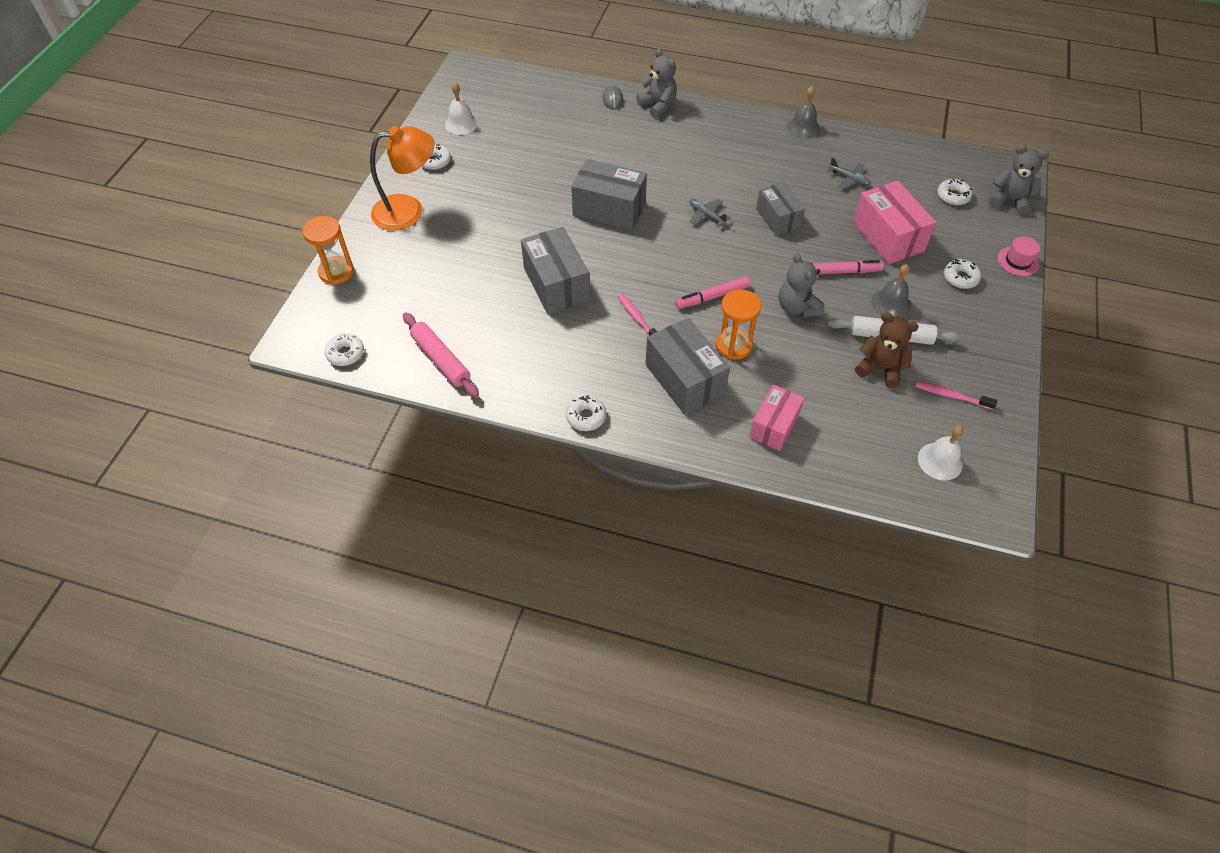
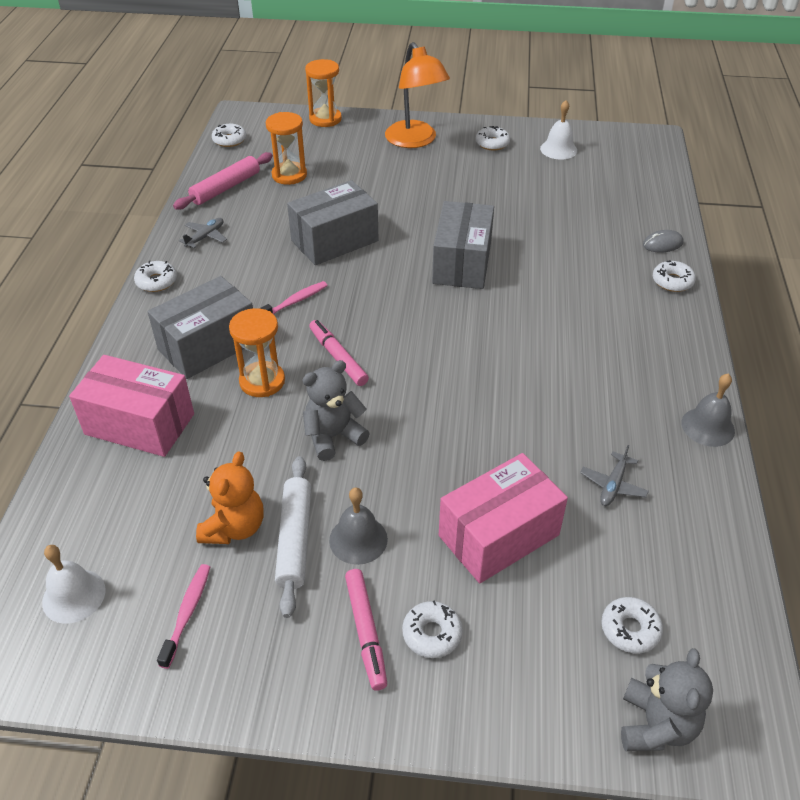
camera: 80 degrees right, 10 degrees down
grey teddy bear [637,49,677,118] -> white donut [653,260,696,292]
grey plane [689,199,730,227] -> grey plane moved to [179,218,227,248]
pink box [749,385,804,451] -> pink box [69,355,194,457], size x1.51
grey box [756,182,805,236] -> none
pink marker [812,260,884,274] -> pink marker moved to [345,569,387,691]
brown teddy bear [855,313,919,388] -> orange teddy bear [196,451,264,544]
pink hat [998,236,1040,276] -> none
none -> orange hourglass [266,112,307,185]

